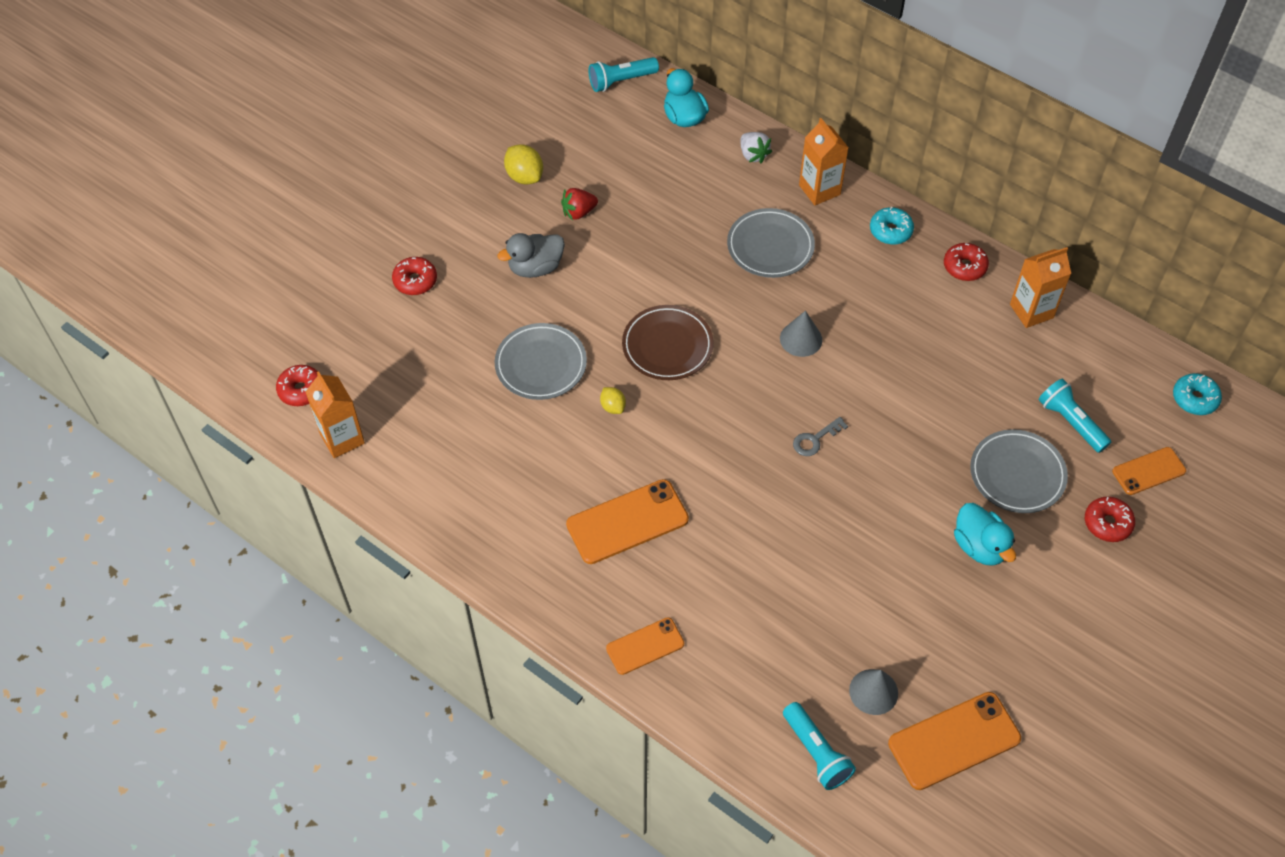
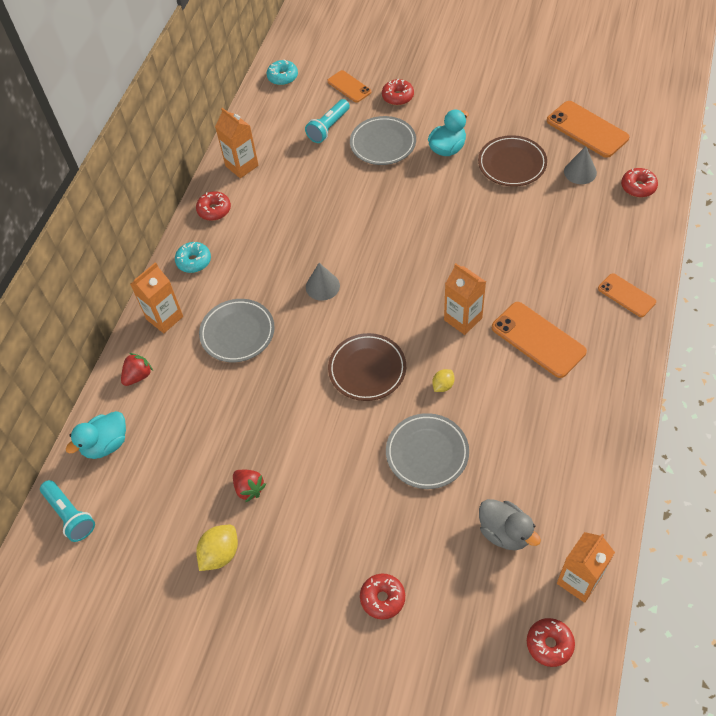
camera: 105 degrees left, 0 degrees up
grey duck [497,233,565,278] -> grey duck moved to [479,499,541,550]
white strawberry [741,132,772,163] -> red strawberry [121,353,153,386]
turquoise flashlight [783,702,856,790] -> red donut [621,168,658,197]
grey key [793,417,848,456] -> none
none -> orange carton [444,263,486,335]
none -> brown plate [478,135,547,187]

